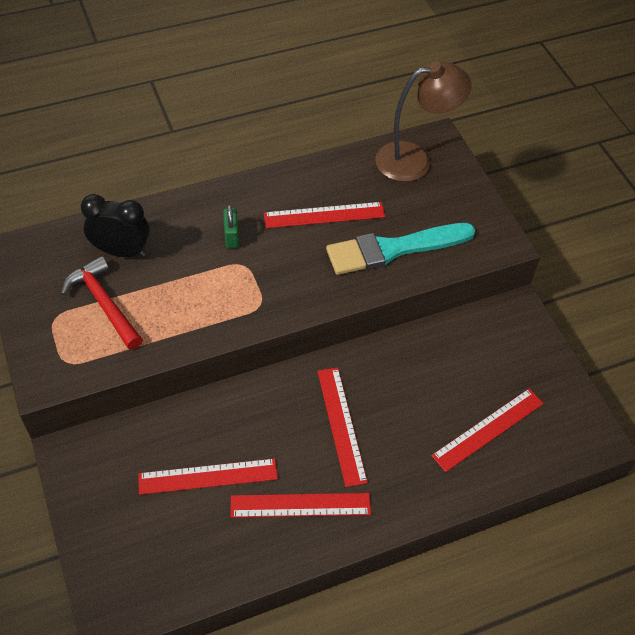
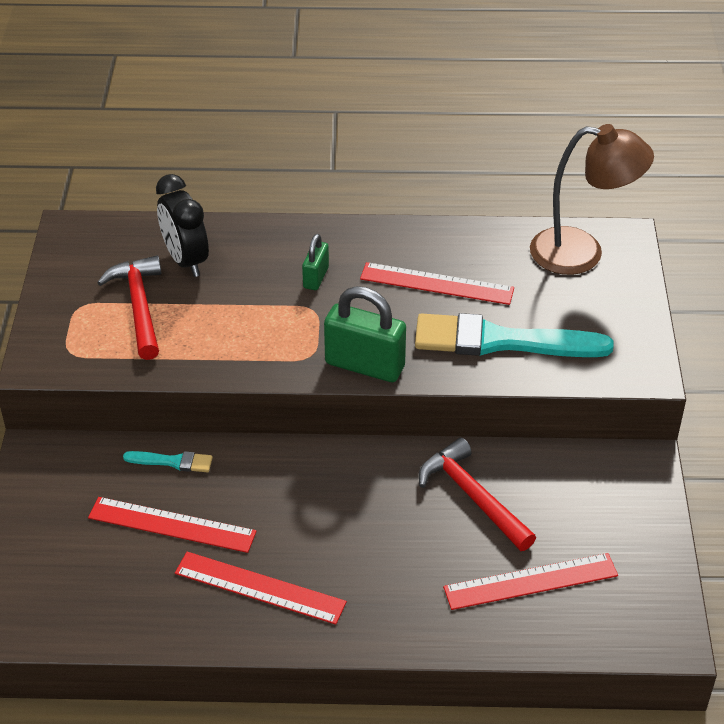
camera: 25 degrees right, 10 degrees down
black clock [81,194,150,257] -> black clock turned 150 degrees counterclockwise [156,174,209,277]
red ruler [317,367,368,487] -> none
none -> turquoise brush [123,451,213,472]
none -> green padlock [324,286,406,382]
none -> red hammer [419,438,536,551]

